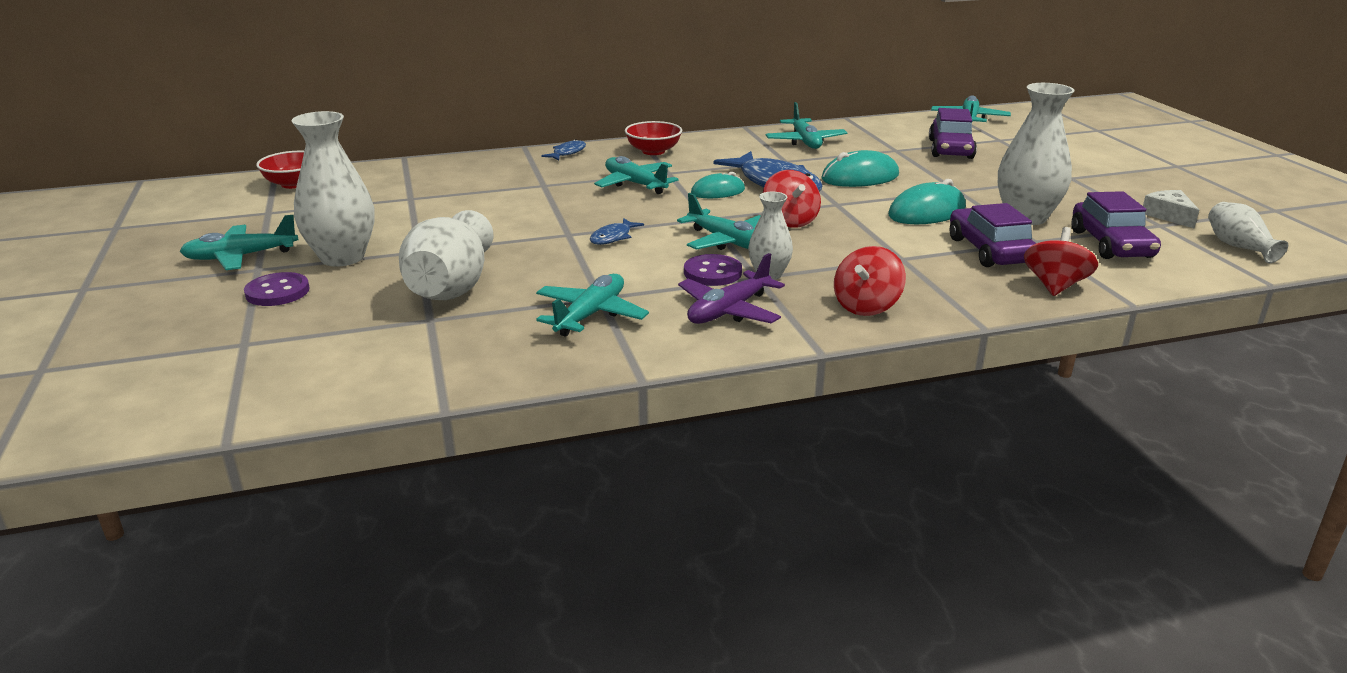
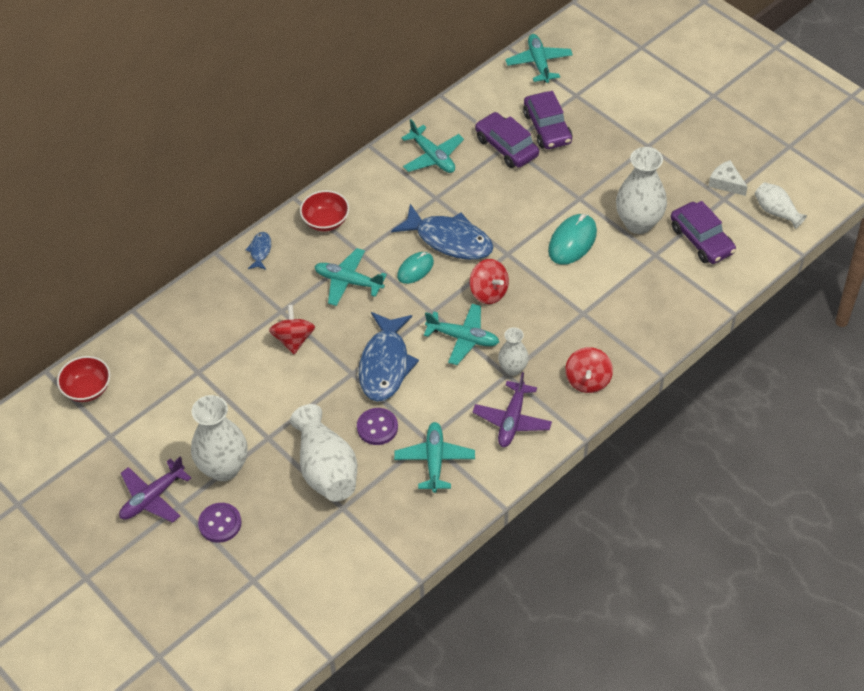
camera: 25 degrees left, 25 degrees up
turquoise plane [179,215,298,270] -> purple plane [119,457,191,523]
blue fish [590,218,644,245] -> blue fish [359,312,419,402], size x2.18
purple button [684,254,742,286] -> purple button moved to [357,408,398,445]
turquoise mouse [821,150,899,187] -> none
purple car [950,203,1036,267] -> purple car moved to [475,112,539,168]
red spinning top [1024,227,1098,296] -> red spinning top moved to [269,305,315,354]

